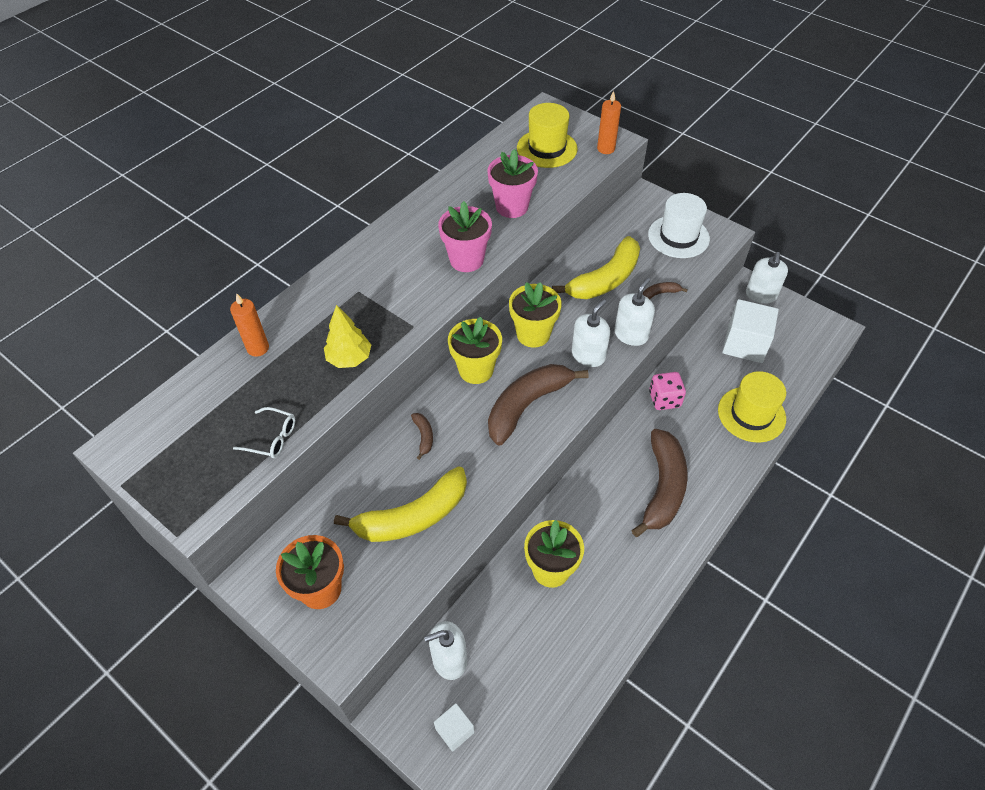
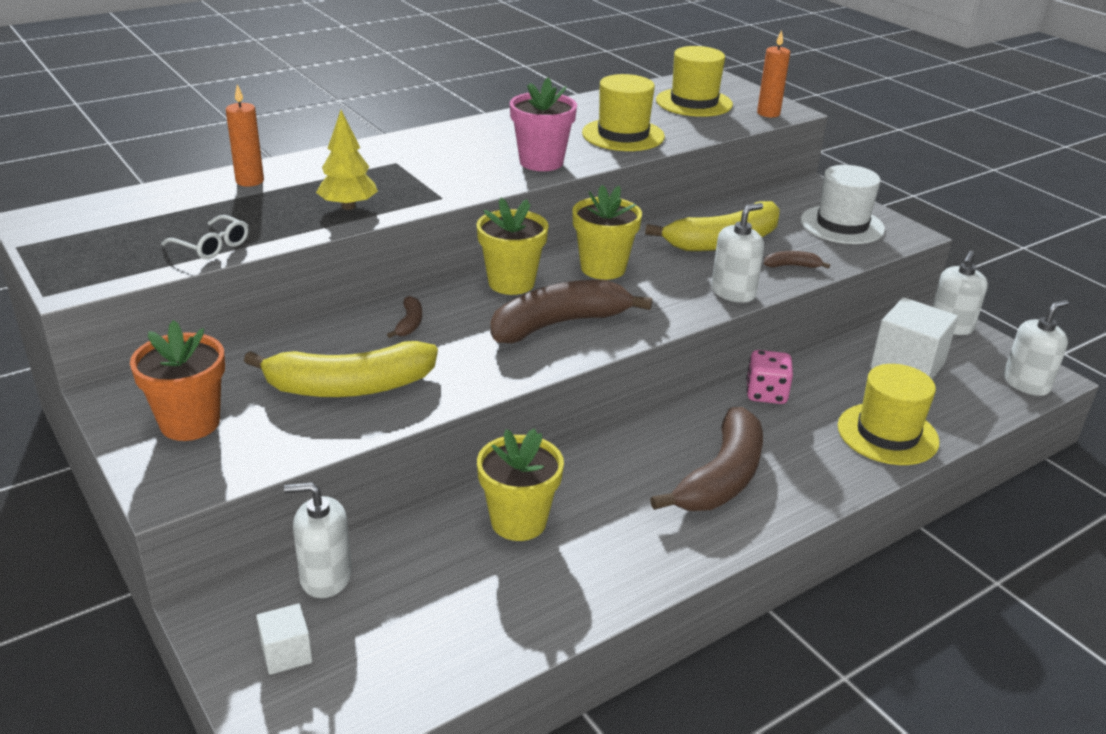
camera: 15 degrees right, 20 degrees down
pink flower pot [487,149,538,218] -> yellow hat [582,74,665,151]
white soap dispenser [572,299,610,367] -> white soap dispenser moved to [1004,300,1069,396]

